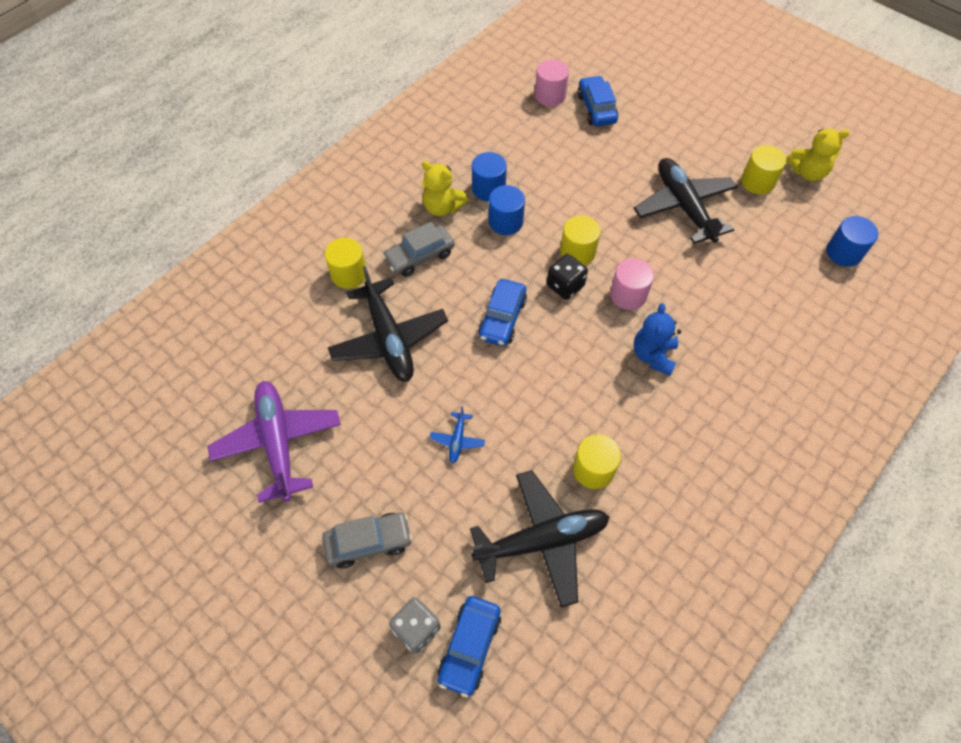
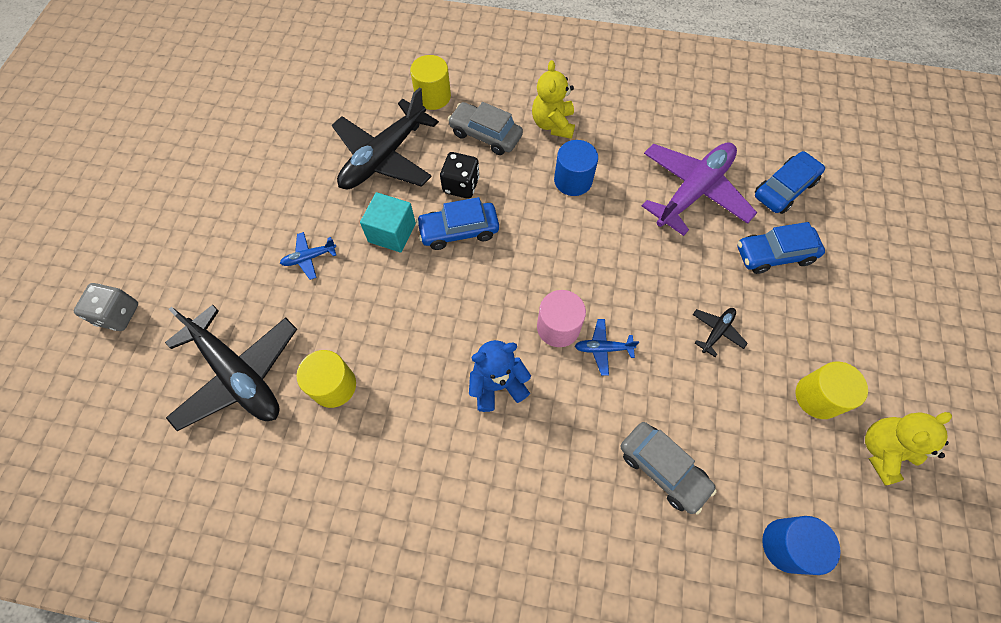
camera: 60 degrees right, 5 degrees up
purple plane [208,381,341,503] -> purple plane moved to [642,143,757,236]
grey car [322,512,413,569] -> grey car moved to [621,422,717,514]
blue car [438,596,501,698] -> blue car moved to [737,222,825,274]
blue cylinder [472,152,507,201] -> none
pink cylinder [535,59,569,106] -> none
black dice [547,254,588,300] -> black dice moved to [440,152,479,199]
yellow cylinder [560,216,600,265] -> none
black plane [634,158,737,244] -> black plane [692,308,748,357], size x0.42
yellow teddy bear [786,129,850,181] -> yellow teddy bear turned 90 degrees clockwise [865,412,952,485]
none -> turquoise cube [360,192,416,253]
none -> blue plane [575,319,639,376]

